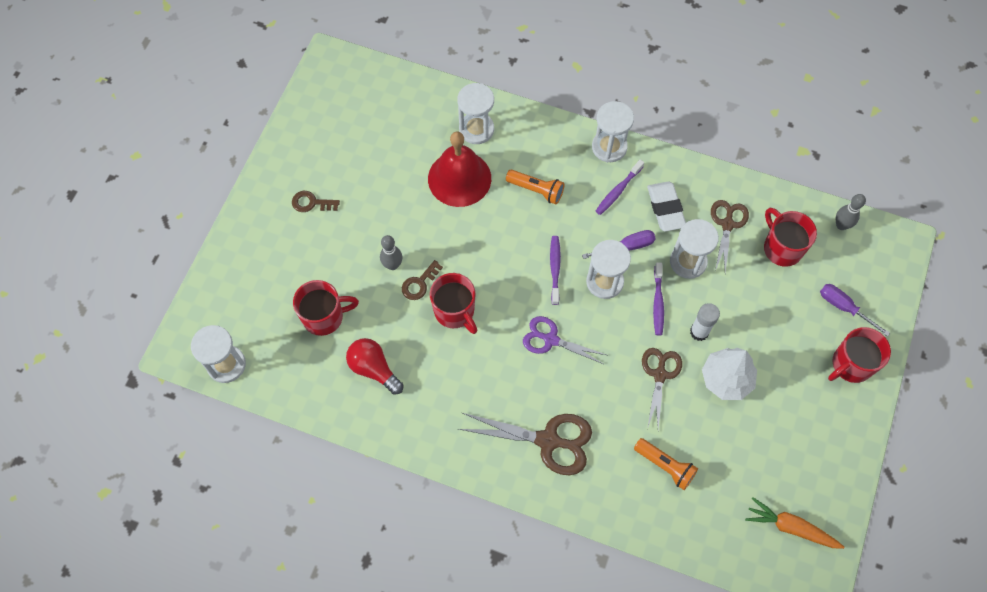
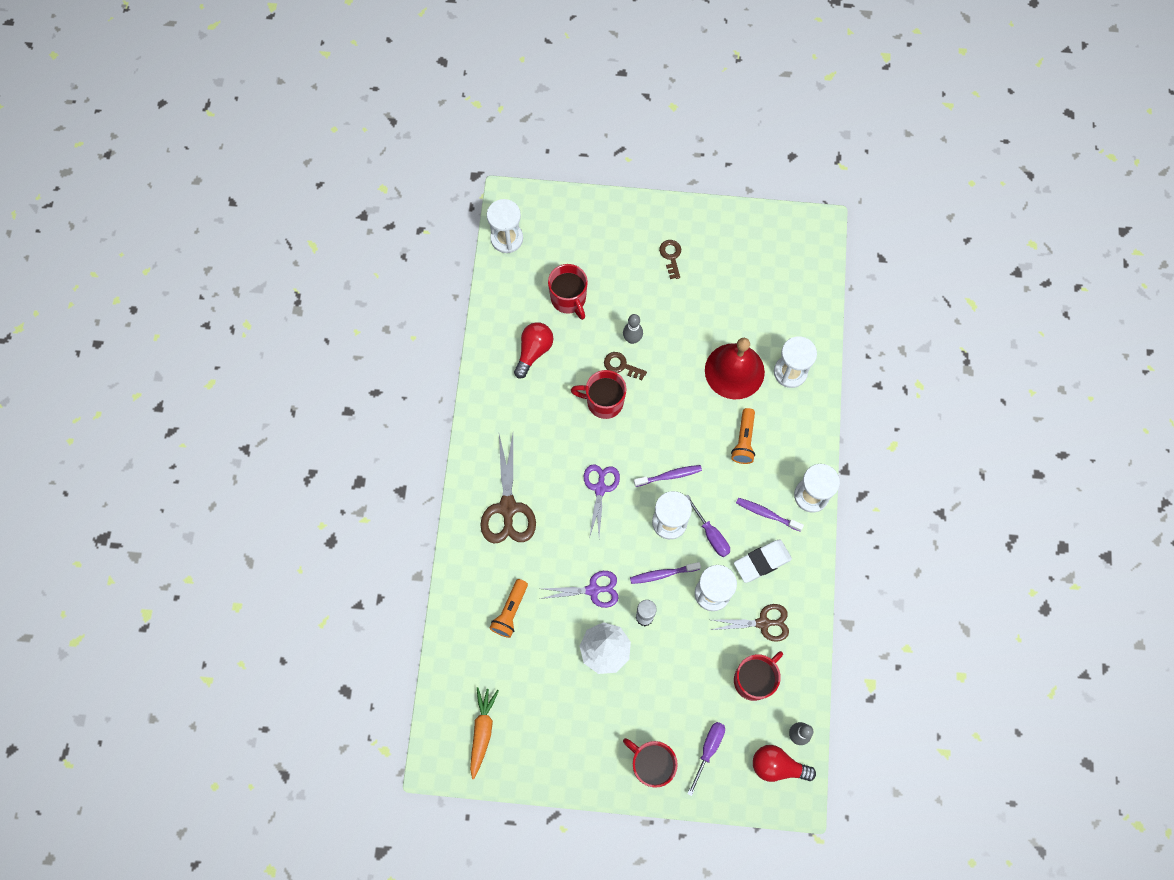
camera: 75 degrees right, 5 degrees up
red mug [430,273,477,334] -> red mug turned 60 degrees clockwise [571,370,626,419]
brown scissors [642,348,682,429] -> purple scissors [540,571,619,608]
none -> red light bulb [753,745,816,782]

